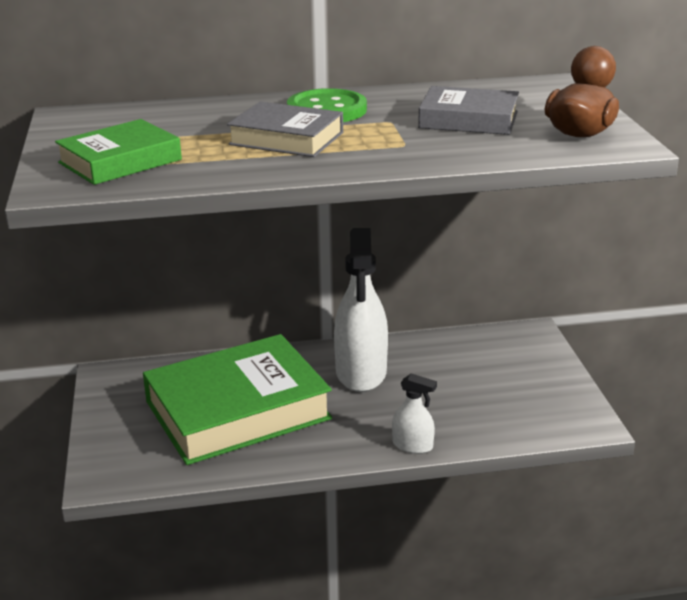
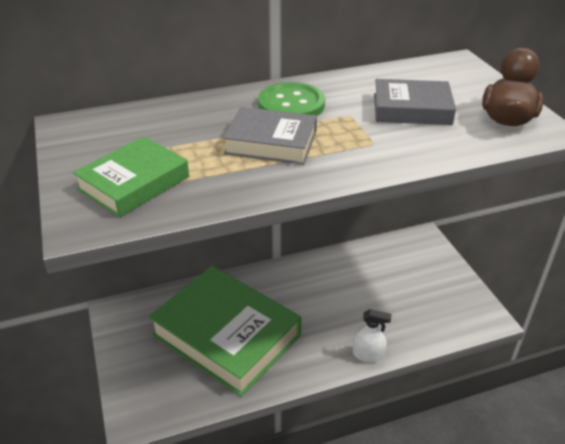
camera: 10 degrees left, 10 degrees up
green book [143,334,332,465] -> green book turned 75 degrees clockwise [148,266,301,397]
white spray bottle [334,228,388,392] -> none

